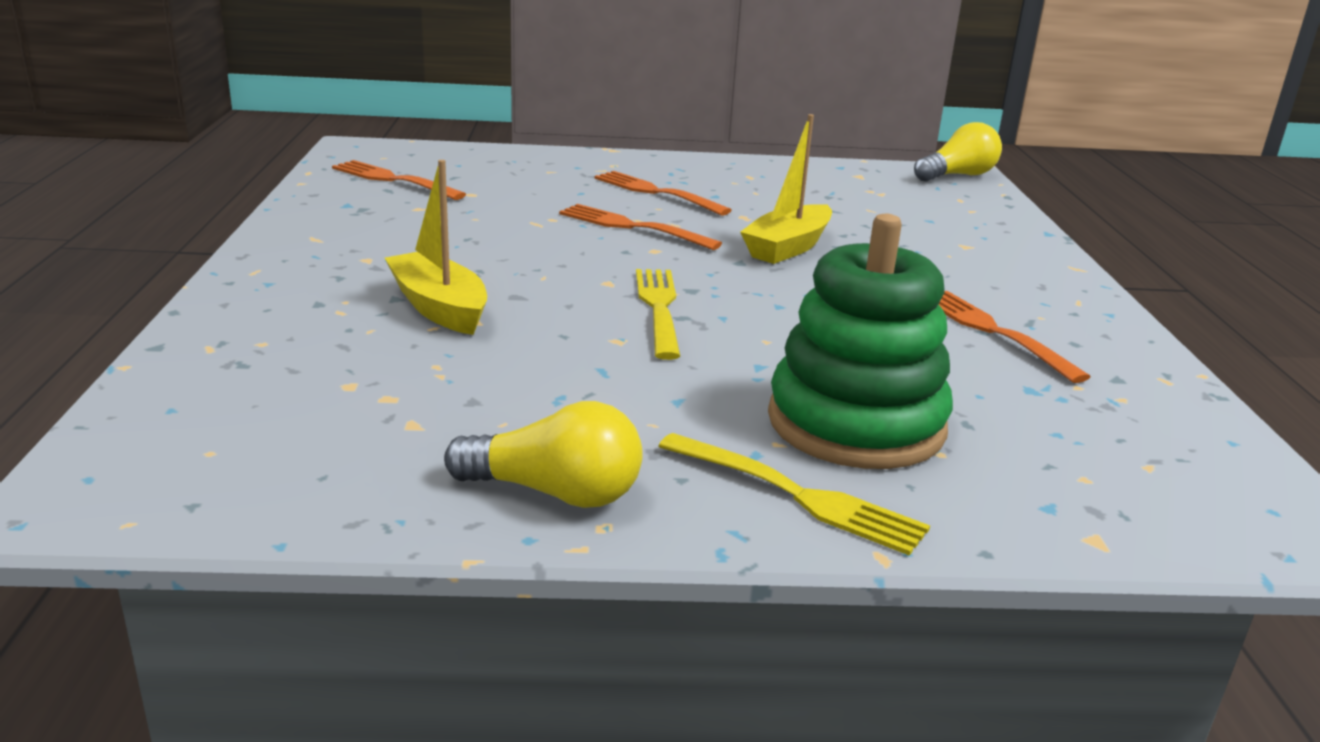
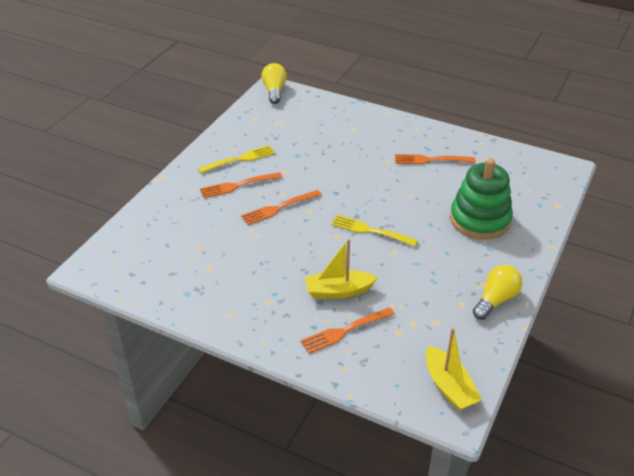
camera: 60 degrees left, 15 degrees up
orange fork [332,160,466,200] -> orange fork moved to [301,307,395,354]
yellow fork [658,433,930,556] -> yellow fork moved to [198,145,275,173]
yellow boat [740,114,832,264] -> yellow boat moved to [426,328,482,411]

